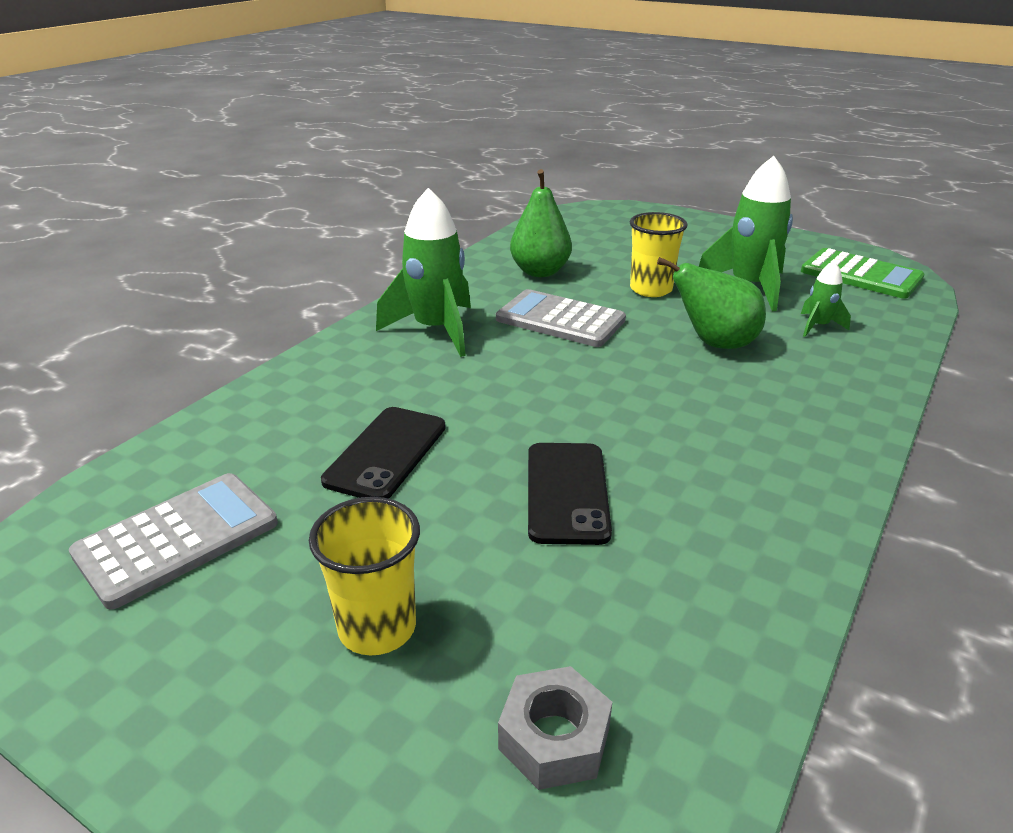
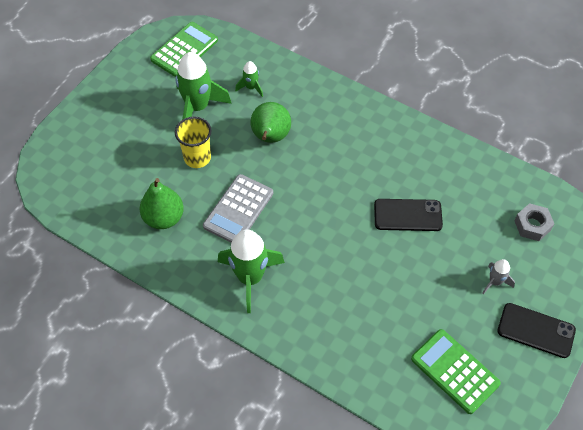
camera: 90 degrees left, 25 degrees up
grey calculator [69,473,278,610] -> green calculator [411,329,501,414]
yellow cup [309,497,420,655] -> grey rocket [482,259,515,294]
black phone [321,407,445,499] -> black phone moved to [497,303,576,358]

